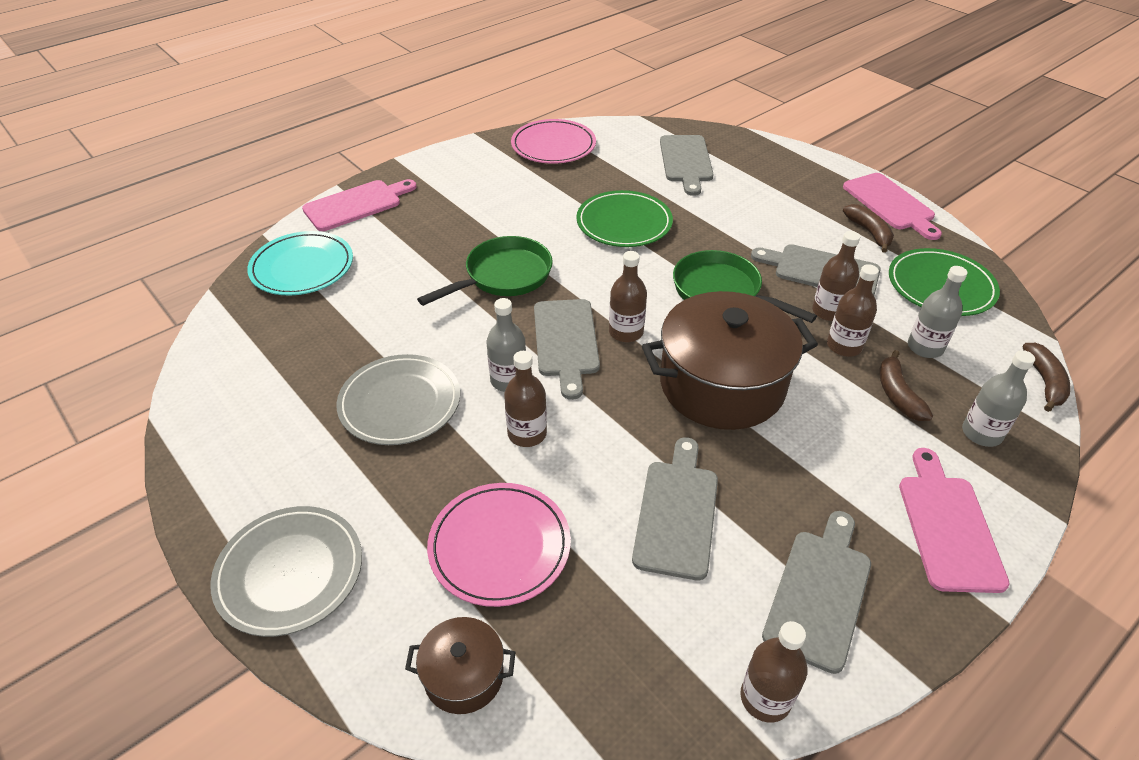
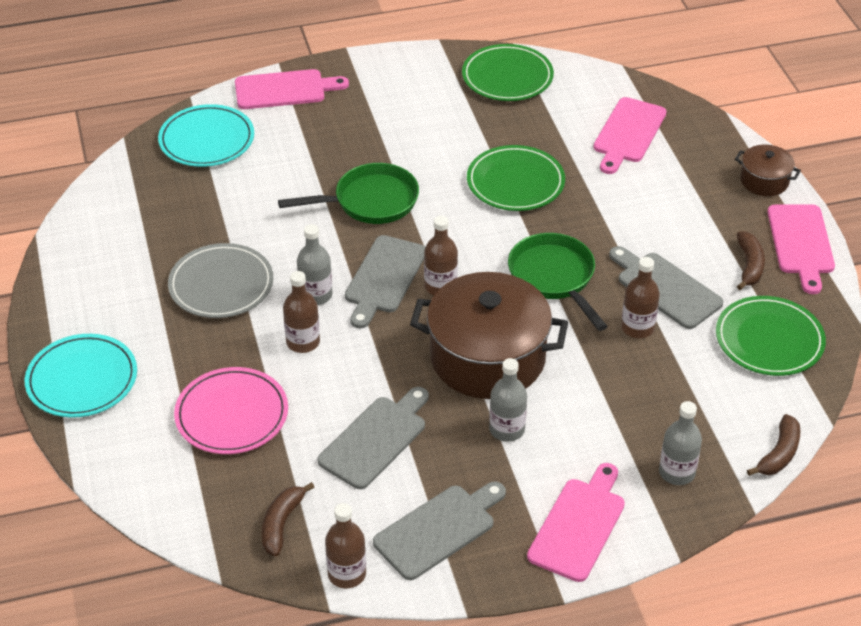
camera: 25 degrees right, 0 degrees up
grey plate [210,506,362,637] -> turquoise plate [25,334,137,418]
brown pot [405,617,516,714] -> brown pot moved to [735,145,801,196]
pink plate [511,119,596,164] -> green plate [462,44,554,101]
grey cutting board [660,135,714,196] -> pink cutting board [593,97,667,174]
brown bottle [827,264,879,357] -> none
brown banana [879,350,933,421] -> brown banana moved to [262,482,315,556]
grey bottle [908,266,967,358] -> grey bottle moved to [489,358,527,442]

